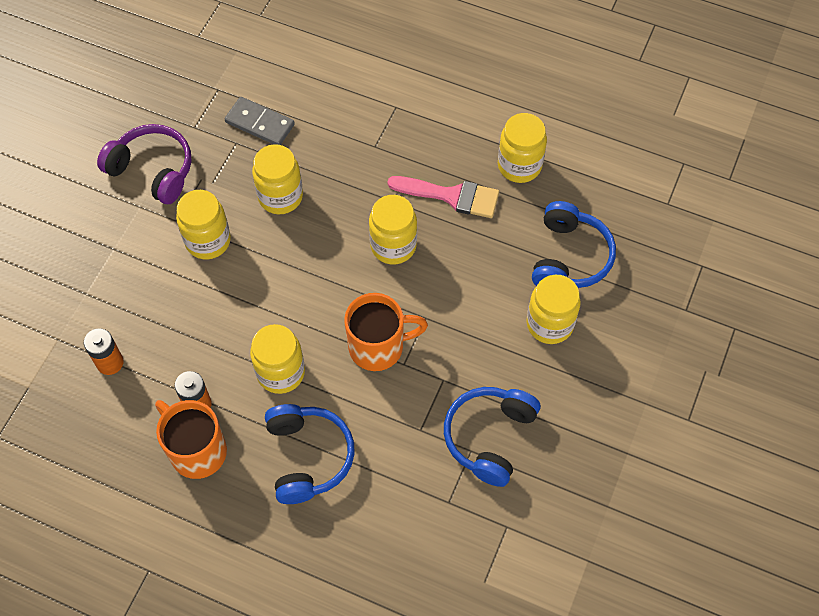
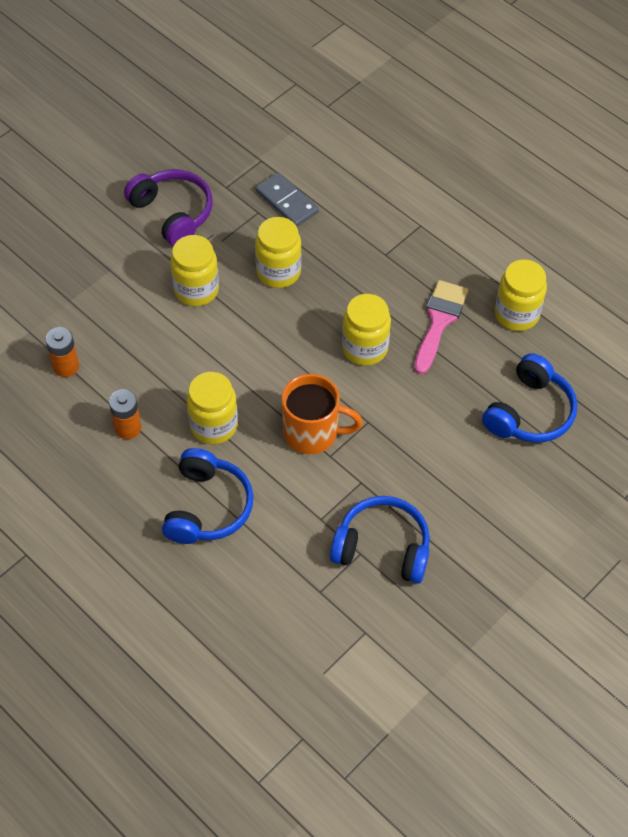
camera: 20 degrees right, 5 degrees down
orange mug [155,400,227,479] -> none
pink brush [387,176,499,218] -> pink brush turned 105 degrees counterclockwise [414,280,468,374]
blue headphones [444,387,540,487] -> blue headphones turned 60 degrees clockwise [330,496,430,584]
yellow jar [526,275,581,344] -> none

